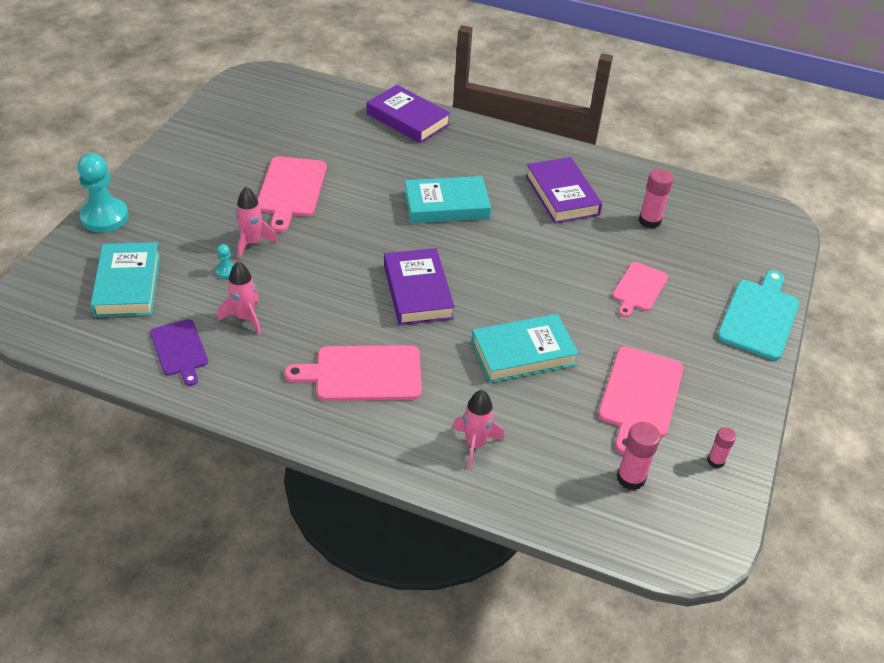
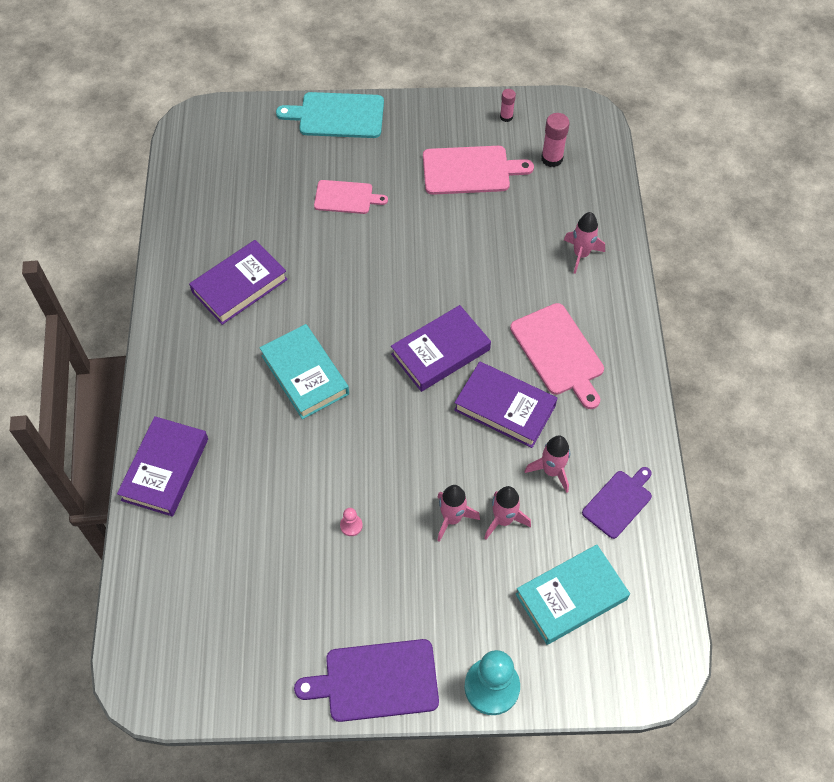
camera: 110 degrees left, 15 degrees up
turquoise pawn [215,244,234,279] -> pink rocket [484,486,531,540]
pink cutting board [257,156,327,232] -> pink pawn [340,508,363,536]
turquoise book [471,314,579,383] -> none
pink glue stick [639,169,673,229] -> none
none -> purple cutting board [294,639,439,722]
none -> purple book [454,362,557,448]

